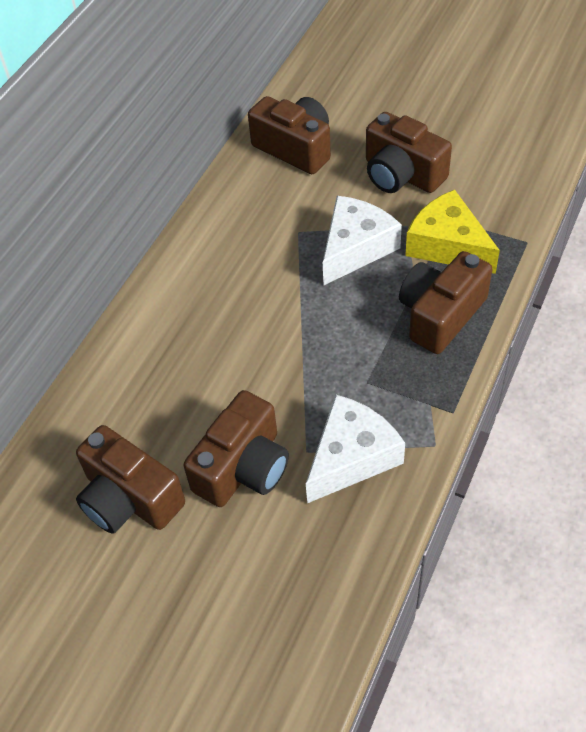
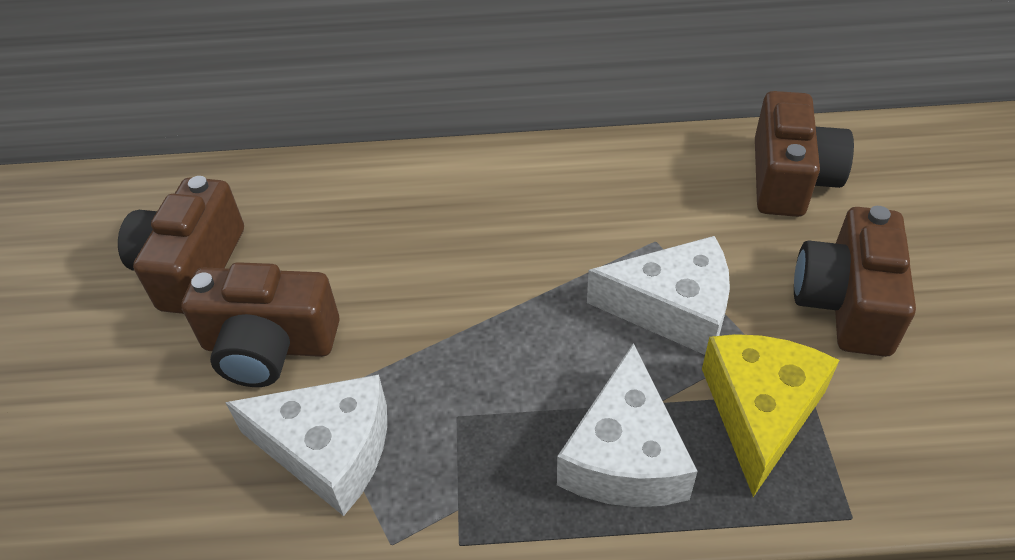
camera: 60 degrees right, 5 degrees down
brown camera [399,251,492,354] -> white cheese [557,343,698,507]

